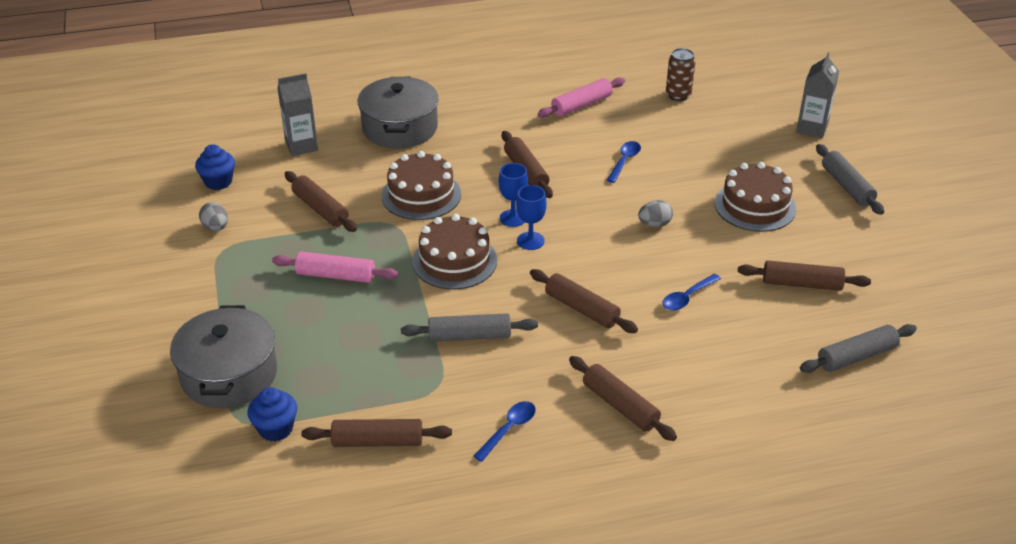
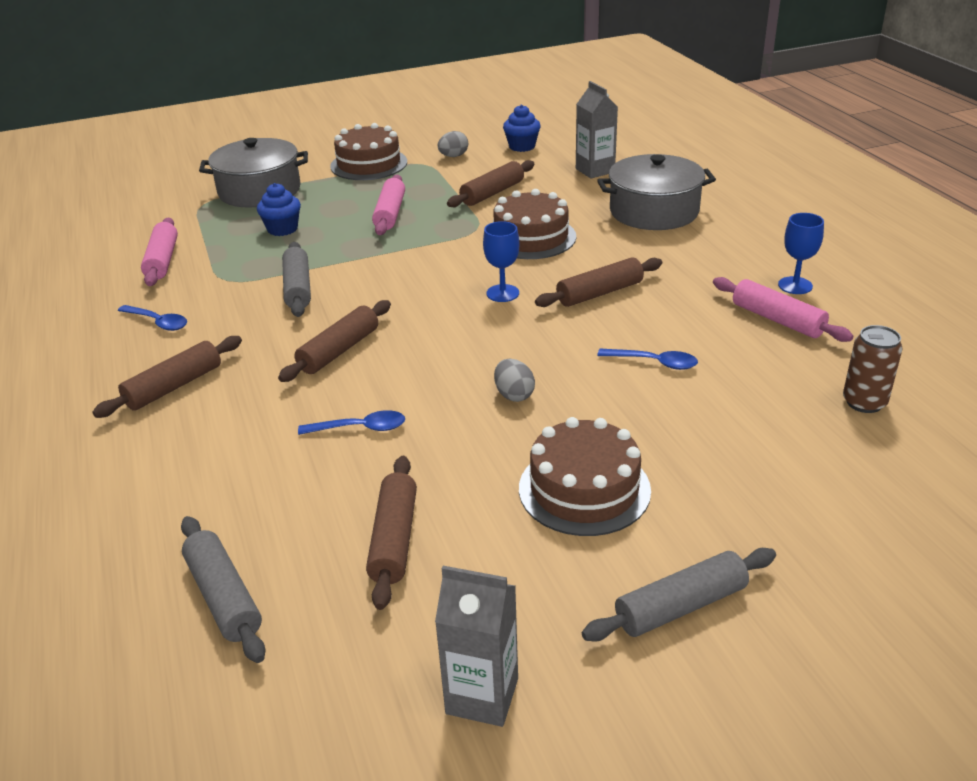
camera: 85 degrees right, 5 degrees down
blue cupcake [248,387,297,442] -> blue cupcake moved to [257,183,301,236]
brown rolling pin [301,419,452,447] -> pink rolling pin [141,218,178,286]
brown cake [412,214,497,290] -> brown cake moved to [330,123,407,180]
blue goblet [516,185,547,250] -> blue goblet moved to [778,213,824,294]
blue spoon [662,274,721,311] -> blue spoon turned 135 degrees clockwise [298,410,405,435]
grey carton [796,52,839,138] -> grey carton moved to [435,566,518,727]

